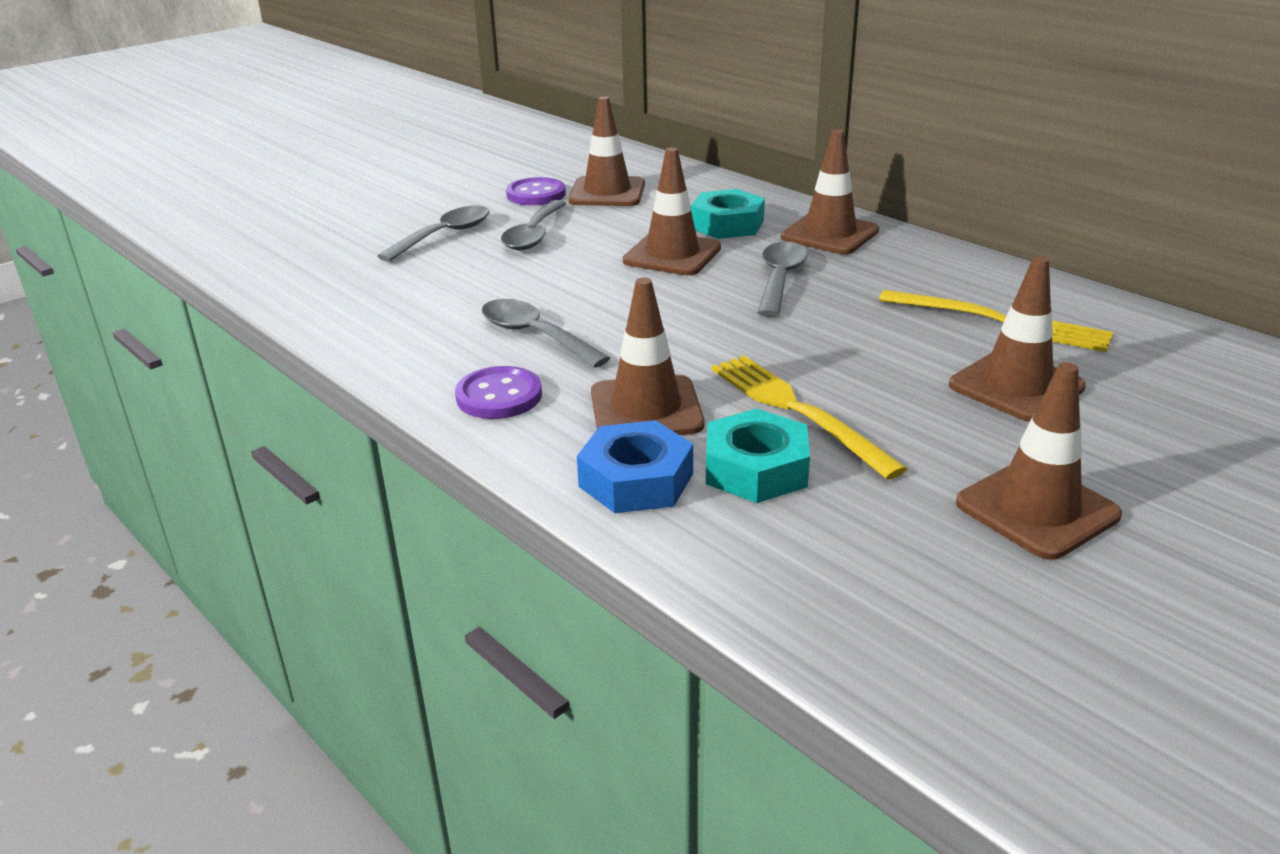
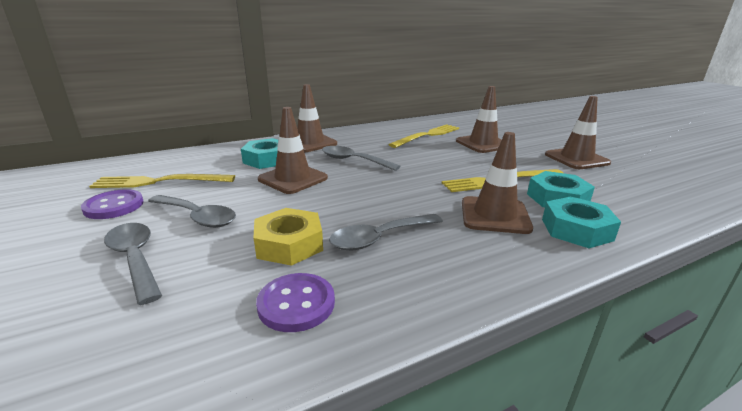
camera: 75 degrees left, 5 degrees down
purple button [455,366,542,419] -> purple button moved to [256,273,335,332]
brown traffic cone [568,96,645,206] -> yellow fork [89,174,235,188]
blue nut [577,420,693,513] -> turquoise nut [542,196,621,248]
none -> yellow nut [254,208,323,266]

